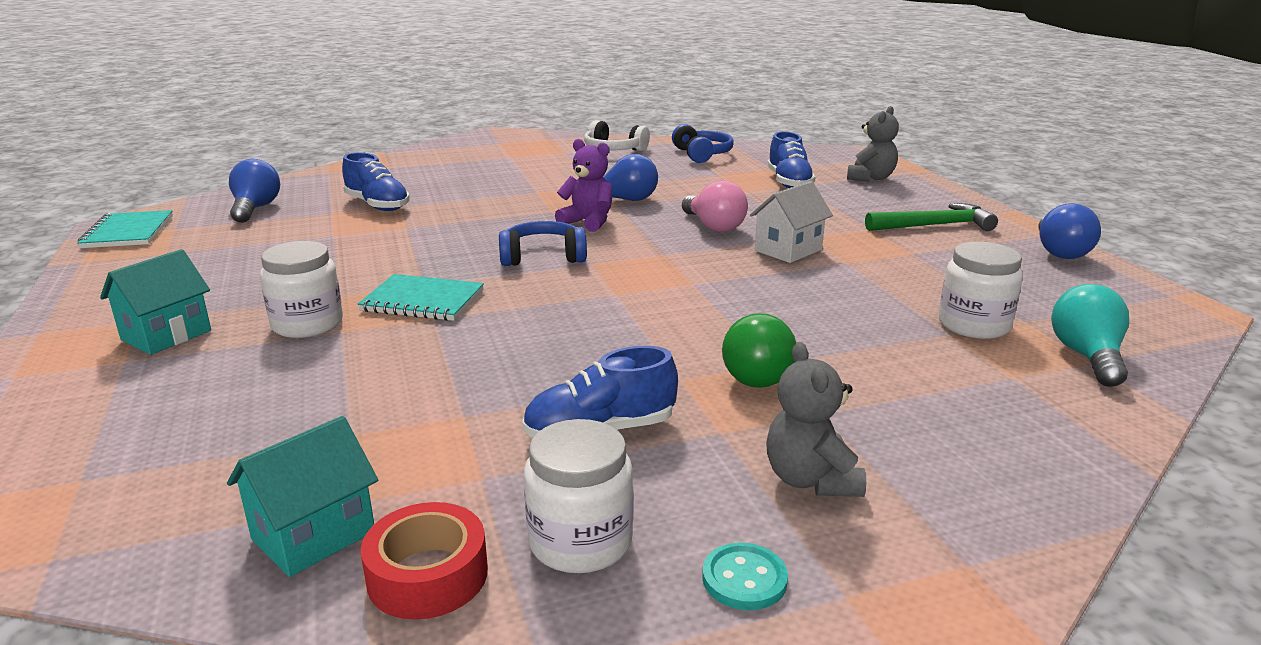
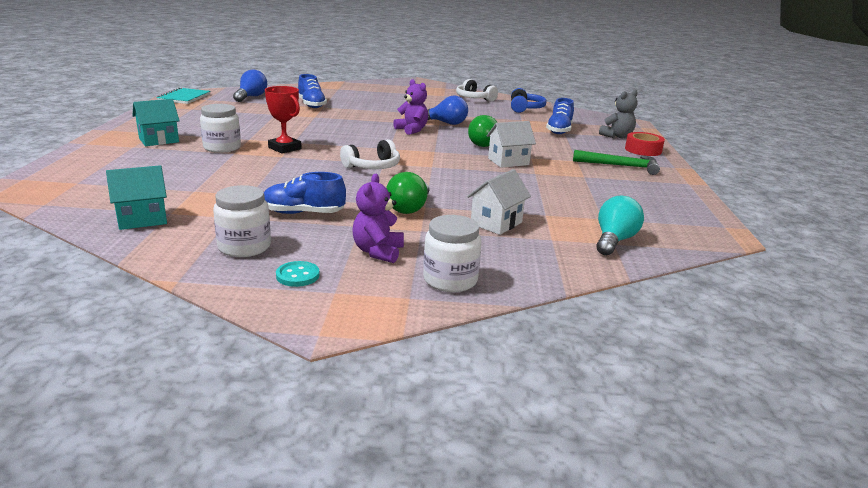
camera: 20 degrees right, 0 degrees up
turquoise notebook [358,274,484,321] -> red trophy [265,86,302,154]
red tape [361,502,488,620] -> red tape moved to [625,132,665,156]
blue headphones [499,221,587,266] -> none
pink light bulb [682,180,748,232] -> green light bulb [468,115,498,147]
grey teddy bear [766,342,866,497] -> purple teddy bear [352,174,404,263]
white jar [939,242,1023,339] -> white jar moved to [423,215,482,292]
blue light bulb [1038,203,1101,259] -> none
none -> white headphones [340,139,400,169]
none -> white house [467,169,531,235]

